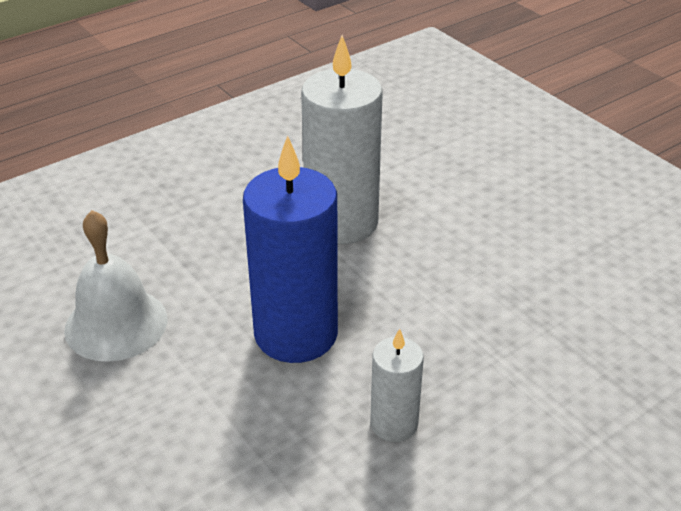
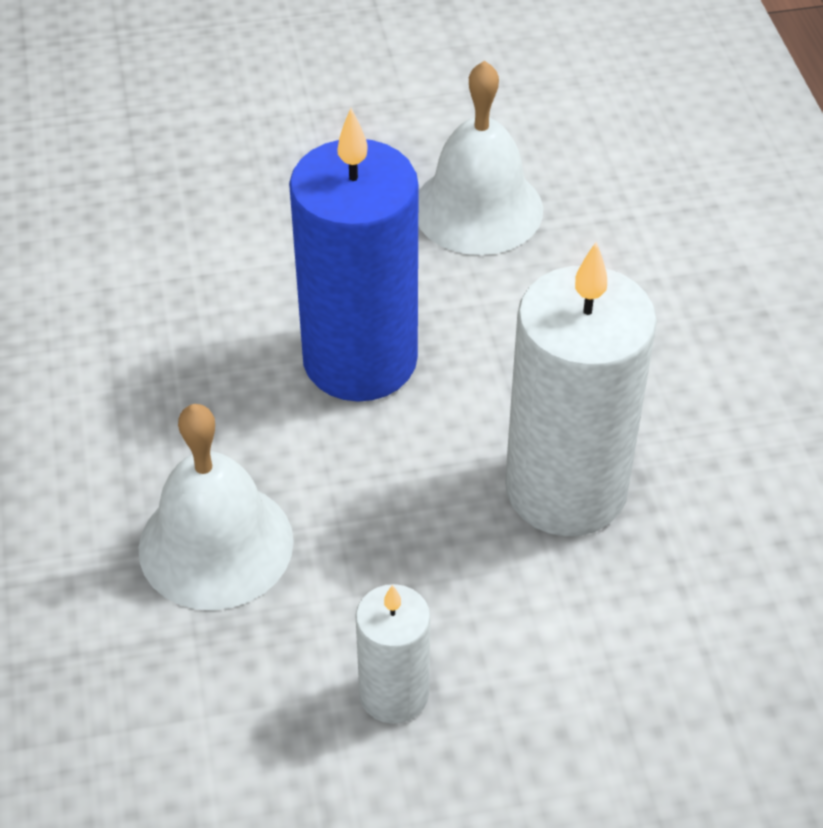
camera: 115 degrees right, 10 degrees up
white candle [370,328,424,442] -> white candle moved to [356,584,430,724]
none -> white bell [138,404,294,610]

